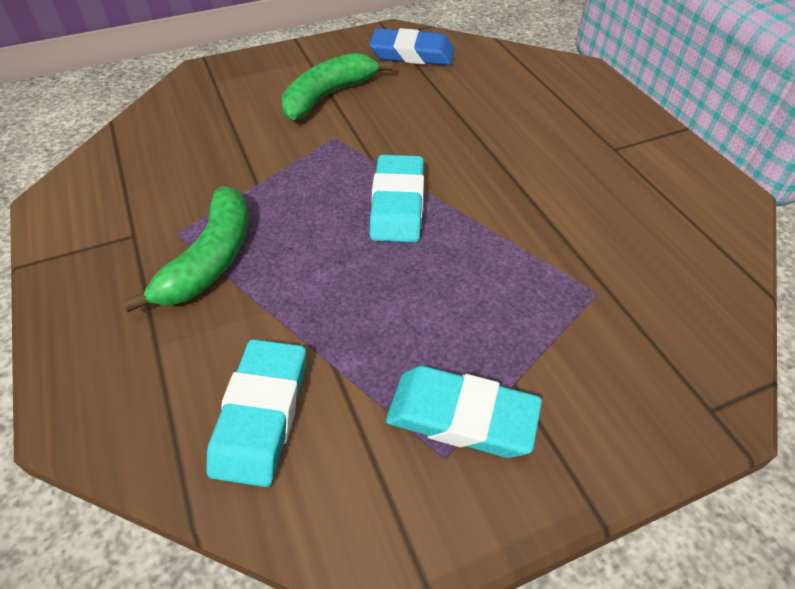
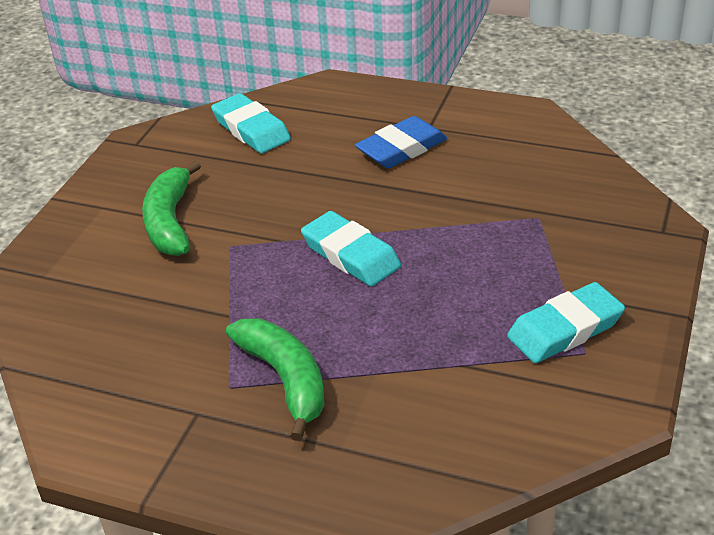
camera: 45 degrees left, 10 degrees down
turquoise eraser [206,339,306,487] -> turquoise eraser moved to [211,93,291,153]
blue eraser [369,28,454,65] -> blue eraser moved to [355,116,447,168]

